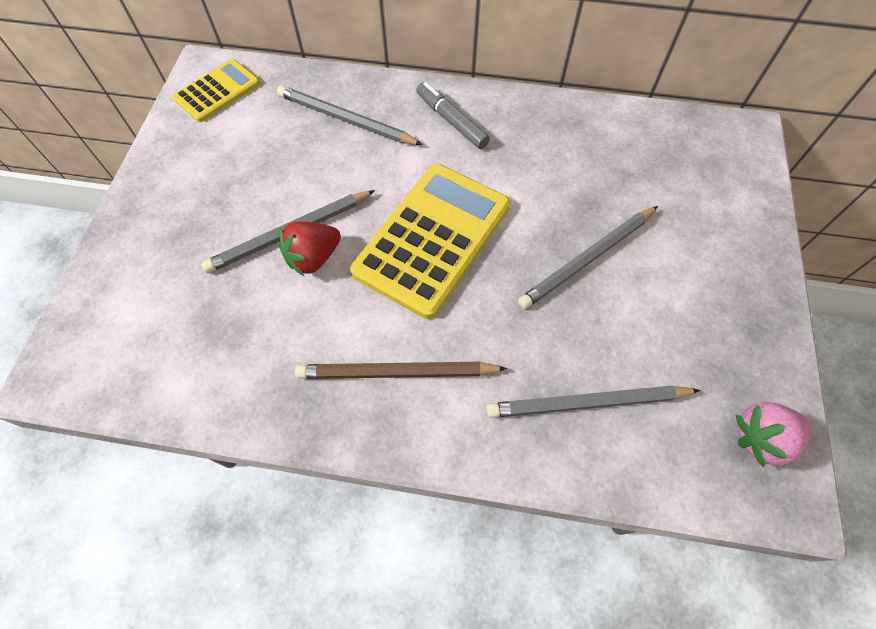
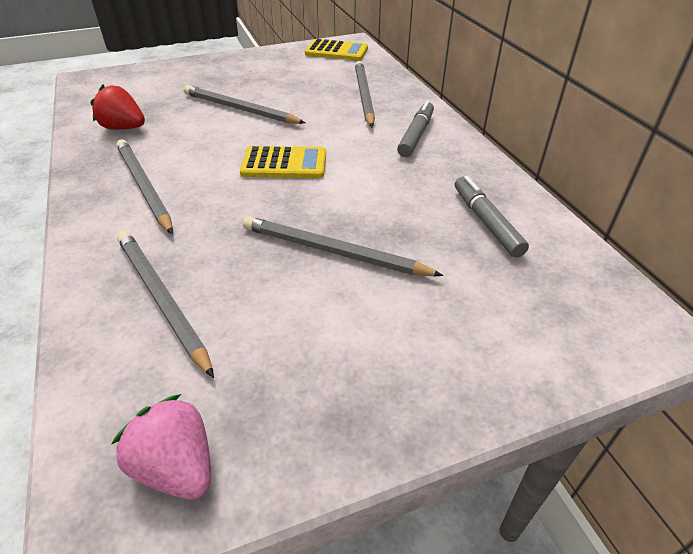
camera: 60 degrees right, 20 degrees down
red strawberry [279,221,341,276] -> red strawberry moved to [90,85,145,130]
brown pencil [295,362,507,379] -> grey pencil [116,139,173,234]
yellow calculator [350,164,510,319] -> yellow calculator [240,146,326,178], size x0.55
none -> grey marker [455,176,529,258]

